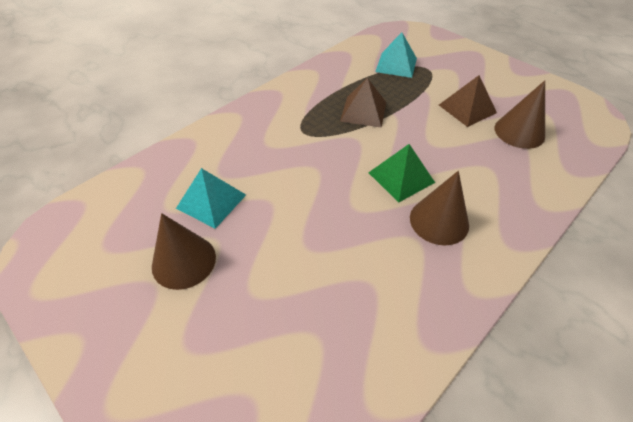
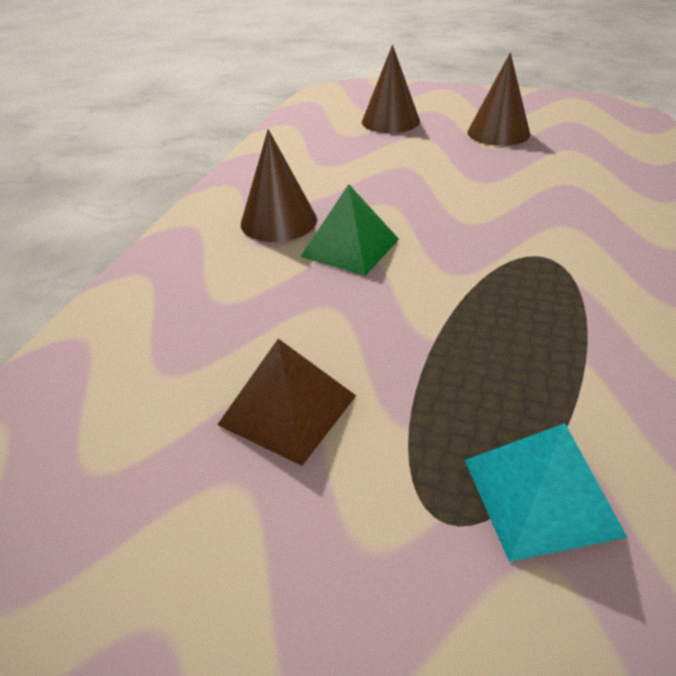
camera: 155 degrees right, 10 degrees down
turquoise pyramid [176,168,246,229] -> none
brown pyramid [340,78,386,128] -> none
brown cone [495,80,545,149] -> brown cone moved to [362,45,420,133]

